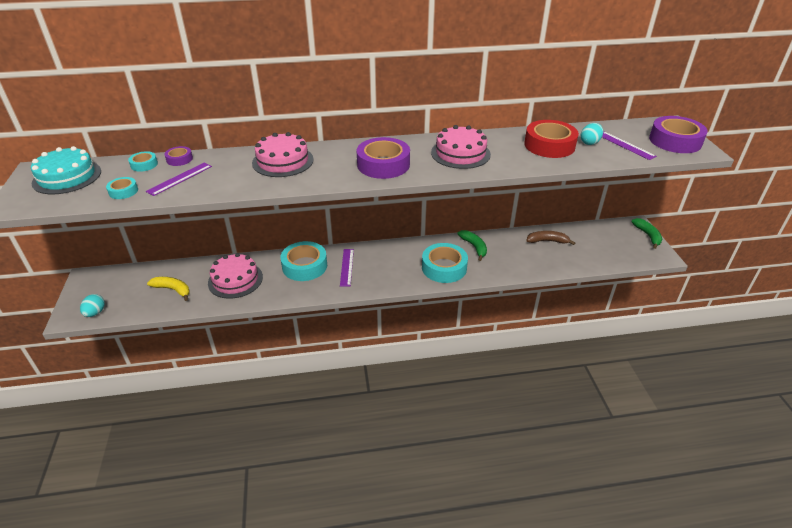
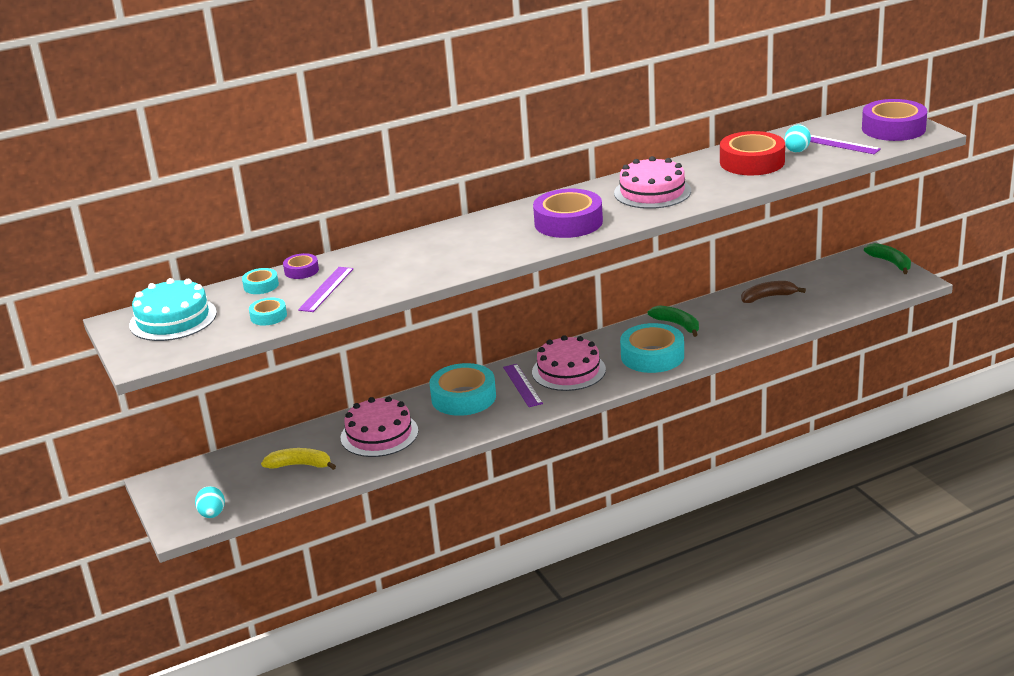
camera: 15 degrees left, 10 degrees down
pink cake [252,132,313,177] -> pink cake moved to [532,335,606,391]

